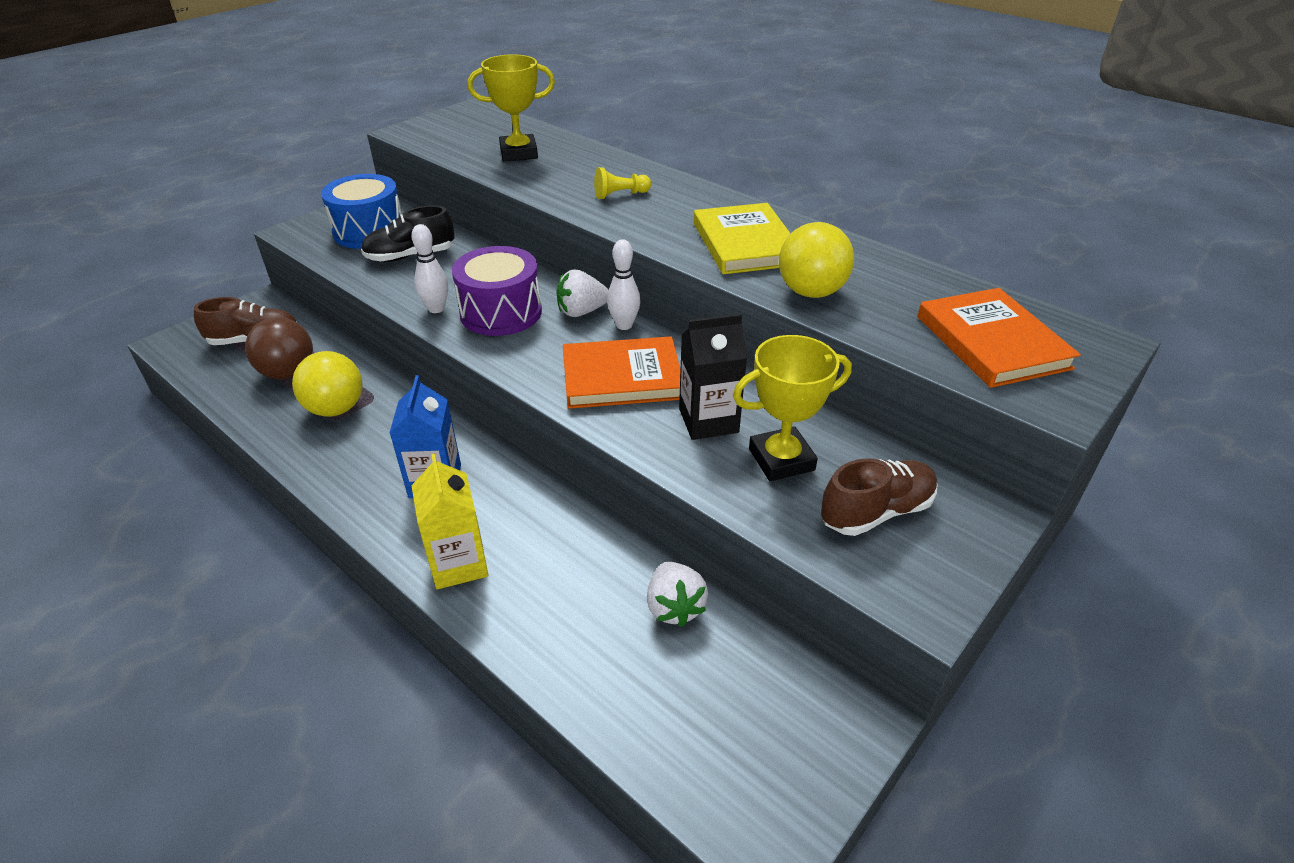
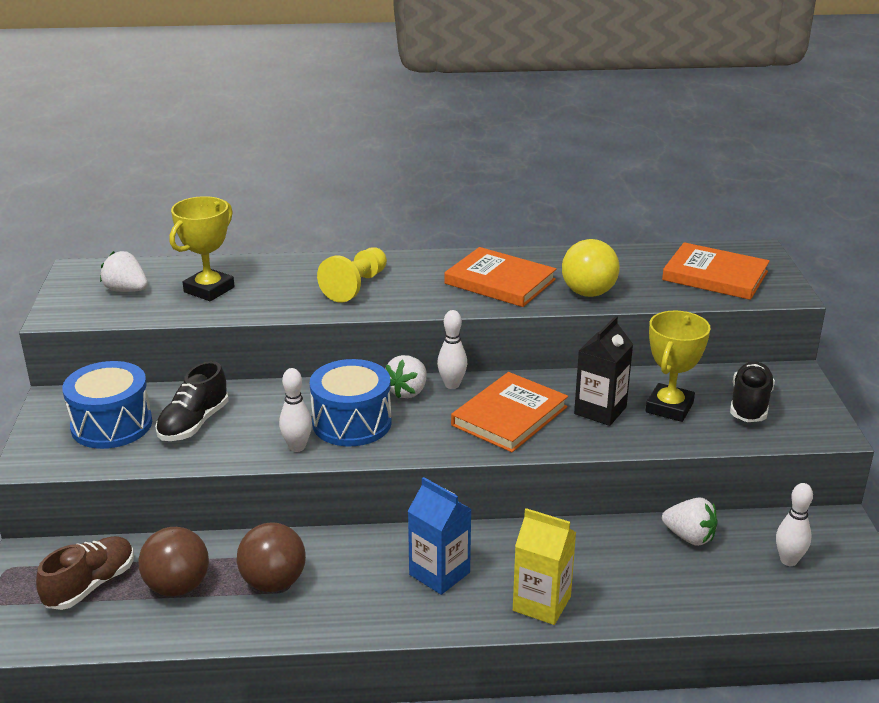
camera: 45 degrees left, 10 degrees down
yellow ball [292,351,362,417] -> brown ball [237,522,306,592]
purple drum [452,246,542,336] -> blue drum [310,359,391,446]
yellow pawn [594,167,651,199] -> yellow pawn [317,247,387,303], size x1.62
yellow book [694,203,791,274] -> orange book [445,247,556,307]
brown shoe [821,458,938,536] -> black shoe [730,361,775,422]
none -> white strawberry [100,251,148,292]
none -> white bowling pin [776,483,813,566]

